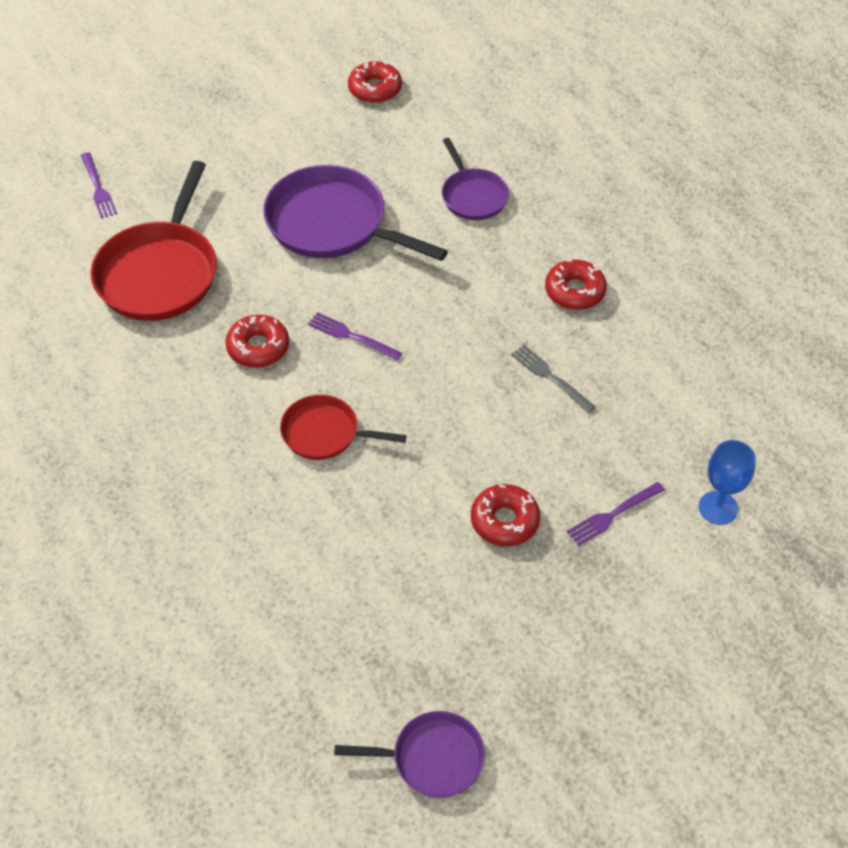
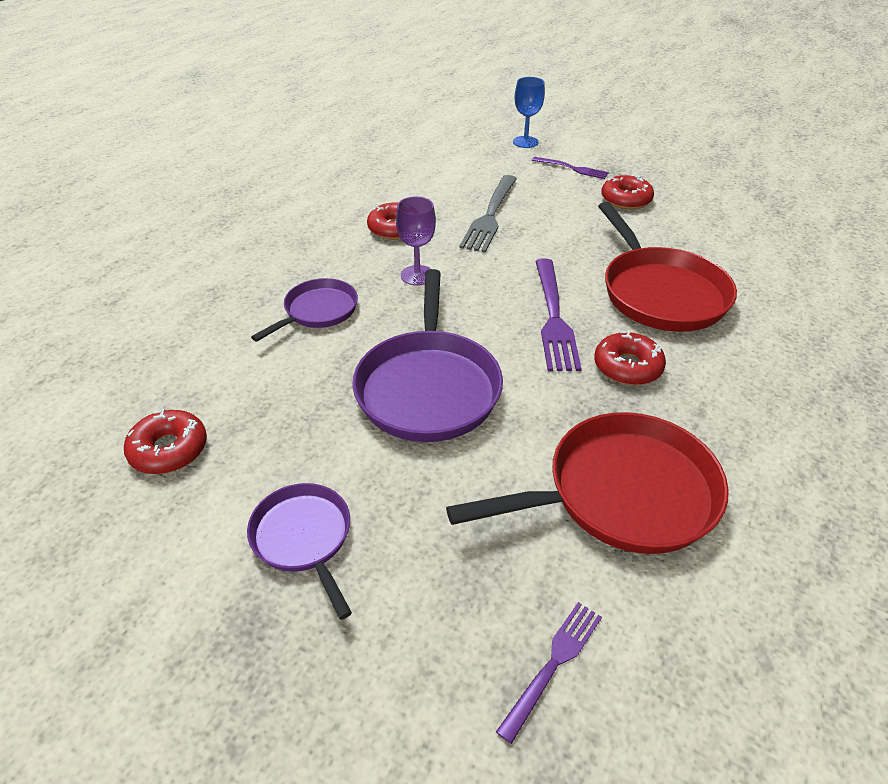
camera: 120 degrees left, 10 degrees down
red pan [280,395,407,460] -> red pan [598,202,737,332], size x1.76
purple fork [308,312,402,360] -> purple fork [535,259,582,371], size x1.70
purple pan [334,711,485,798] -> purple pan moved to [247,483,352,619]
grey fork [511,345,596,413] -> grey fork [459,175,517,253], size x1.70
none -> purple goblet [396,196,436,286]

